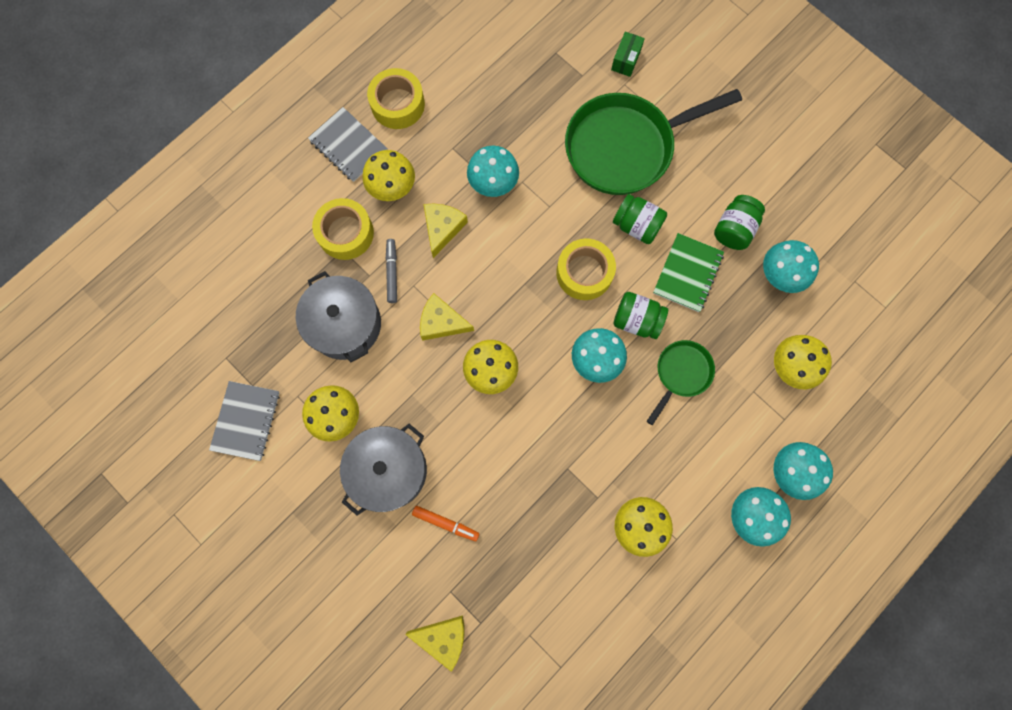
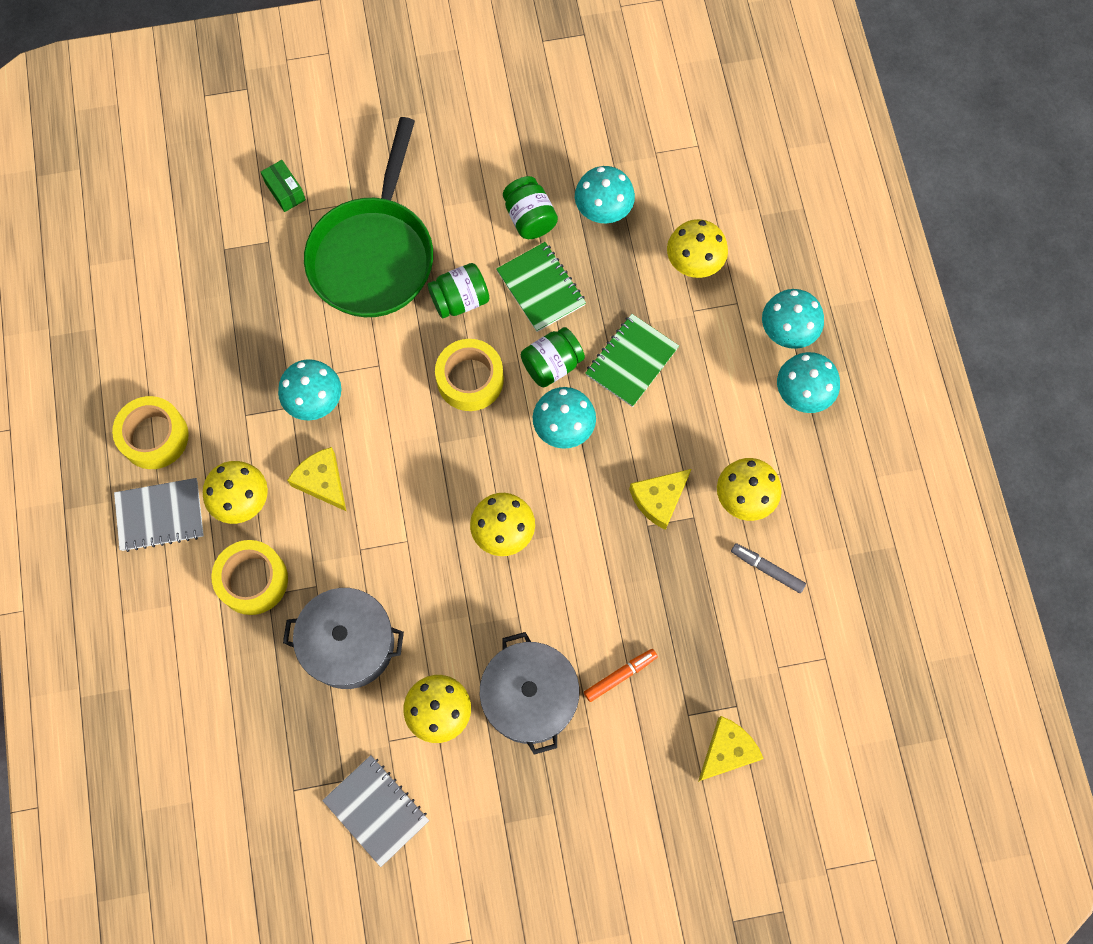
camera: 55 degrees left, 5 degrees down
grey marker [386,239,397,303] -> grey marker moved to [731,543,806,593]
yellow cheese [420,293,474,341] -> yellow cheese moved to [629,469,691,530]
green pan [647,340,715,425] -> green notebook [585,314,679,407]

